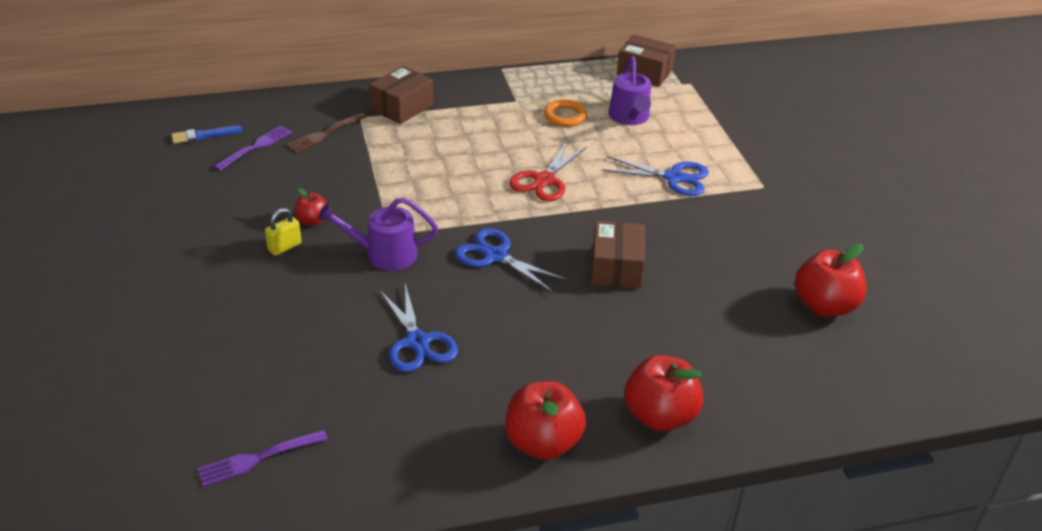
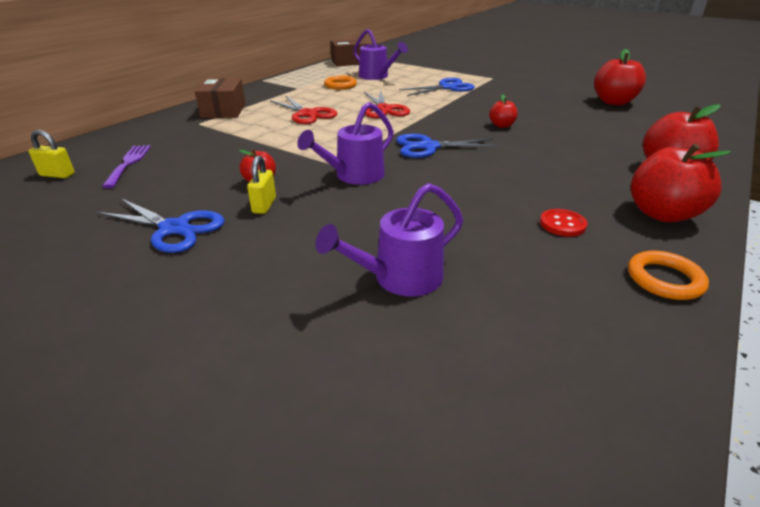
camera: 40 degrees left, 5 degrees down
blue brush [171,126,243,144] -> yellow padlock [29,130,75,178]
purple fork [197,430,328,487] -> none
brown fork [287,112,367,153] -> none
blue scissors [379,284,458,372] -> blue scissors moved to [97,198,225,253]
brown box [591,221,645,289] -> red apple [489,94,517,128]
none -> red scissors [270,96,337,124]
none -> purple watering can [315,183,463,296]
none -> red button [540,209,587,237]
none -> orange ring [628,251,709,300]

